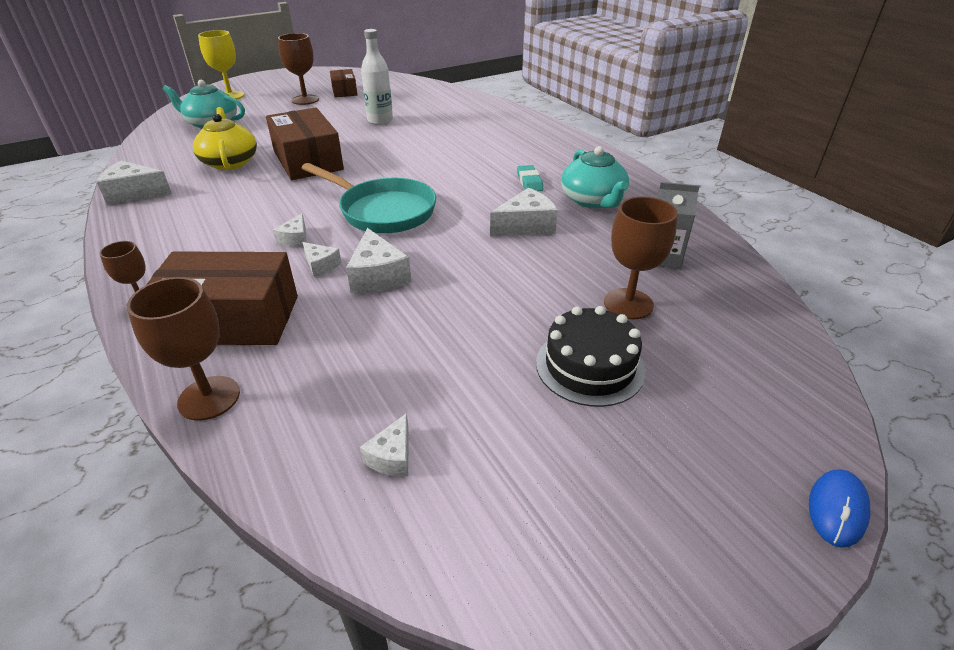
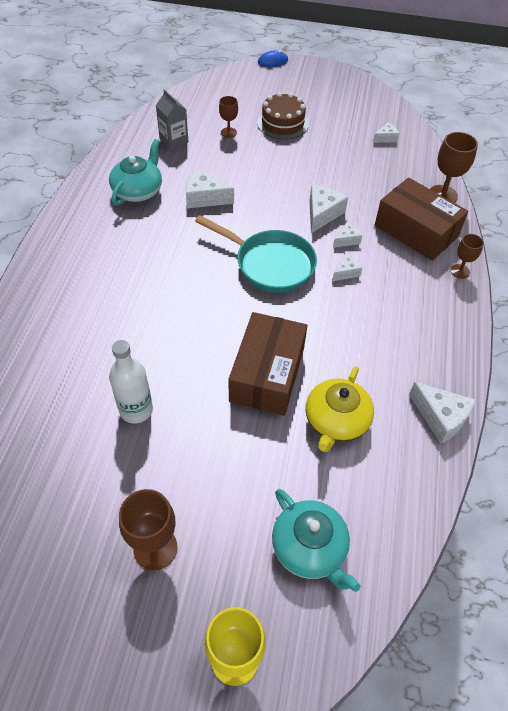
camera: 140 degrees left, 15 degrees up
turquoise pan [302,163,436,233] -> turquoise pan turned 135 degrees clockwise [195,215,317,293]
white cheese [302,242,342,277] -> white cheese turned 60 degrees clockwise [333,222,362,248]
brown box [330,69,357,98] -> none
turquoise eraser [517,165,543,191] -> none
black cake [536,306,645,407] -> brown cake [257,92,309,139]
brown goblet [604,197,678,320] -> brown goblet [219,96,238,138], size x0.60

